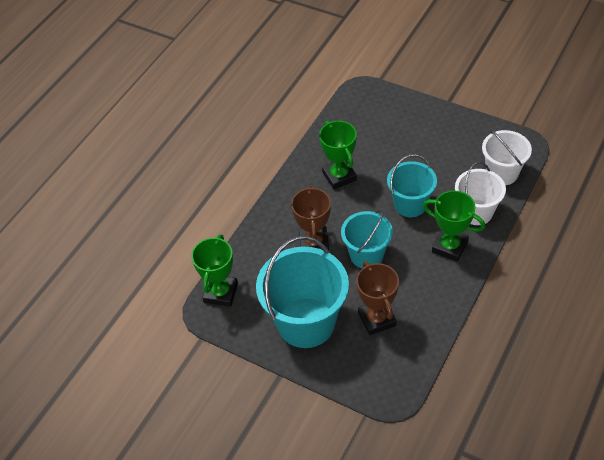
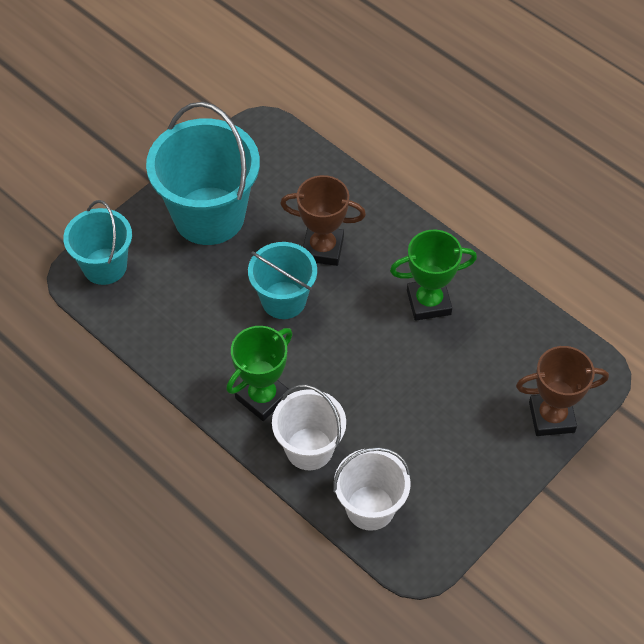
camera: 100 degrees right, 5 degrees up
green trophy [191,234,238,307] -> none
brown trophy [356,261,399,336] -> brown trophy moved to [516,346,609,436]
turquoise bucket [387,154,437,217] -> turquoise bucket moved to [63,200,132,285]

